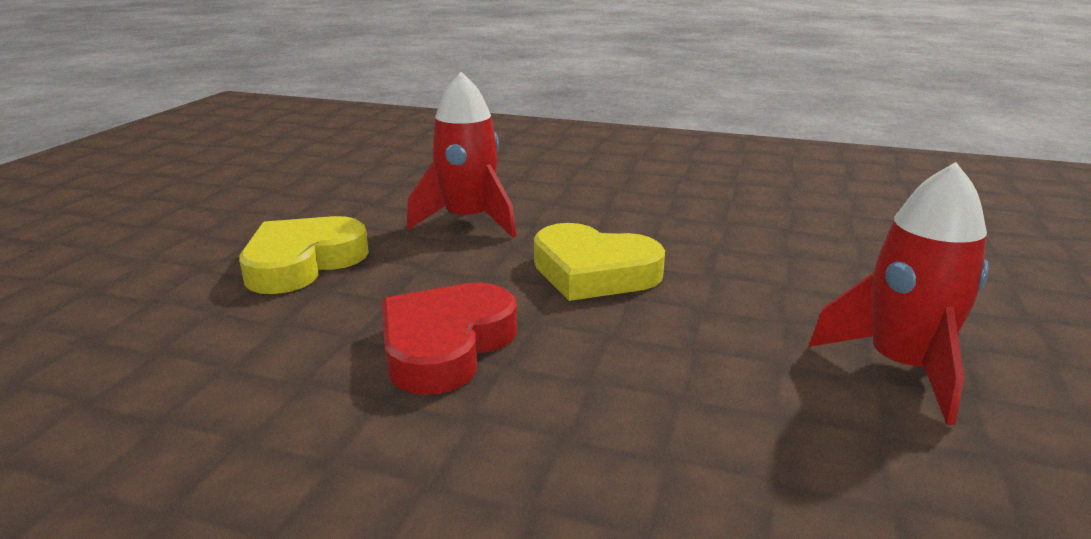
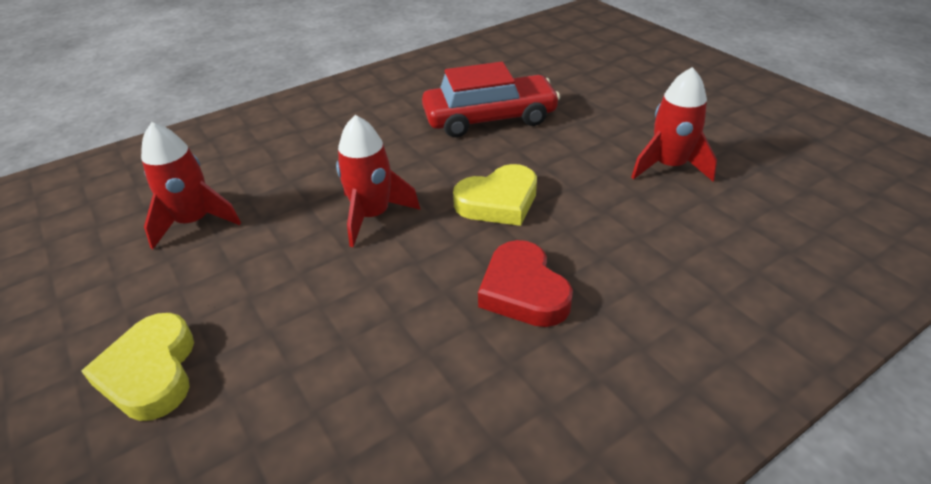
camera: 50 degrees left, 15 degrees up
yellow heart [239,216,369,294] -> yellow heart moved to [81,313,194,421]
none -> red rocket [141,122,241,249]
none -> red car [422,62,560,137]

